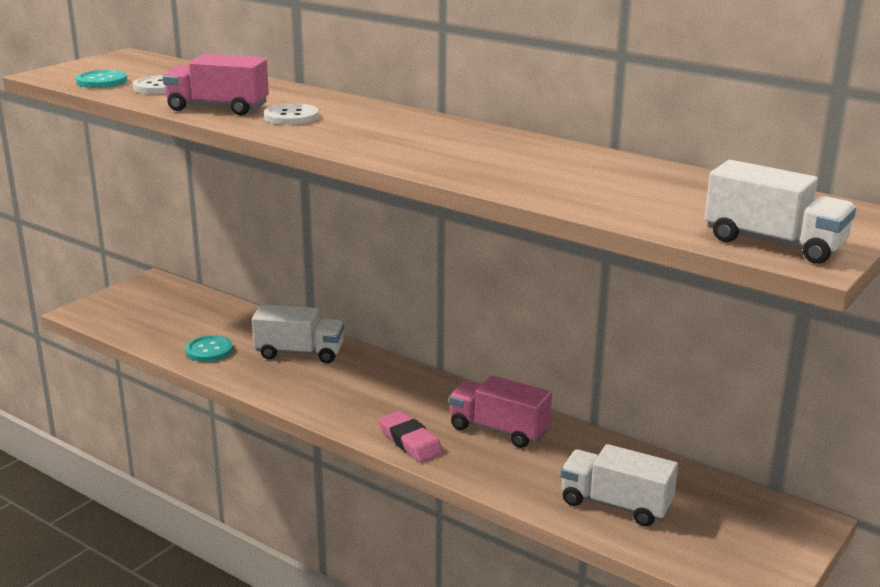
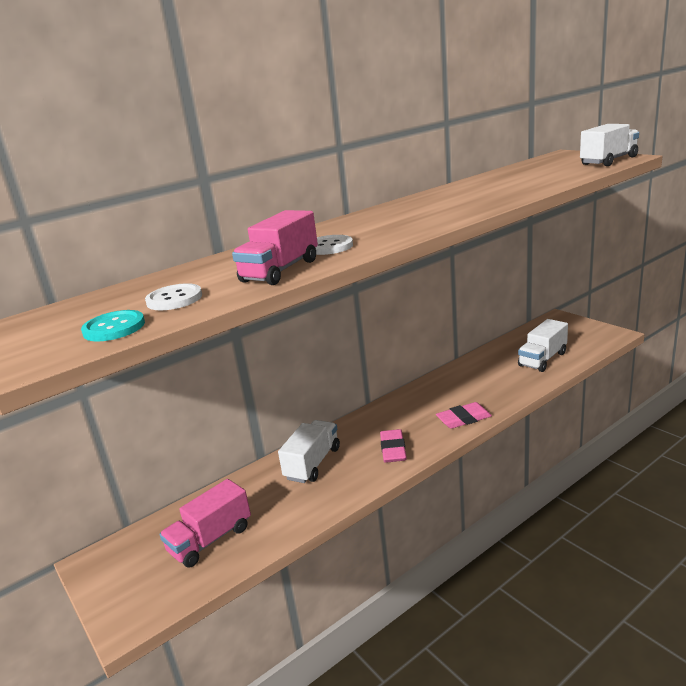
camera: 70 degrees left, 0 degrees up
turquoise button [185,335,233,362] -> none
pink truck [449,375,552,448] -> pink truck moved to [159,479,251,567]
none -> pink eraser [380,429,407,463]

